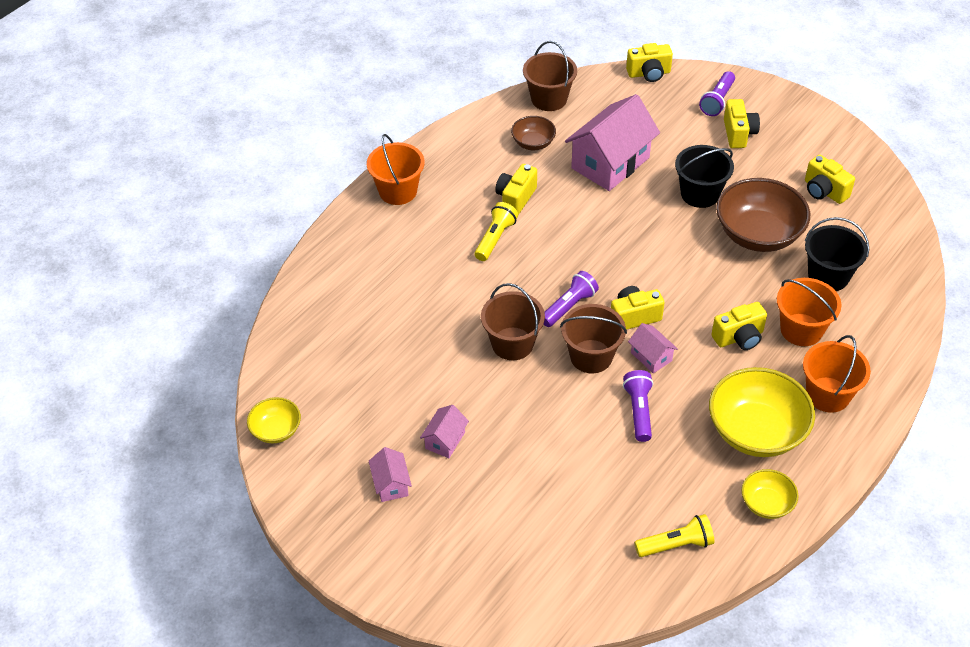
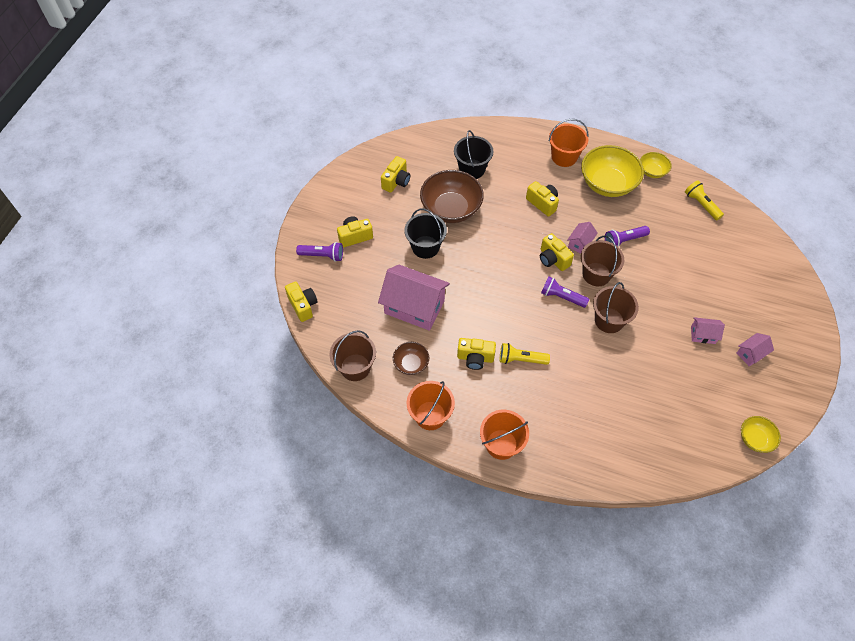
camera: 110 degrees left, 10 degrees up
orange bucket [777,278,842,346] -> orange bucket moved to [407,381,455,430]

